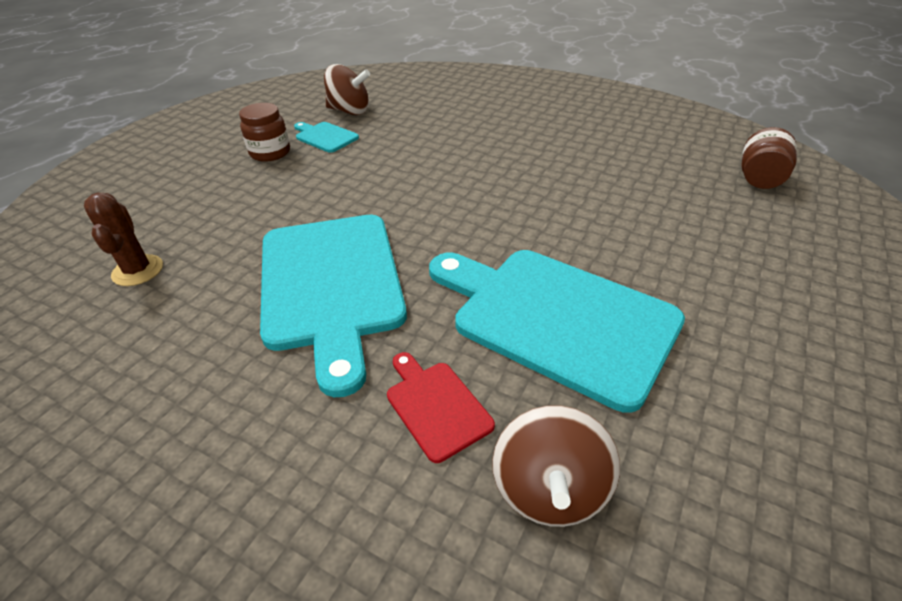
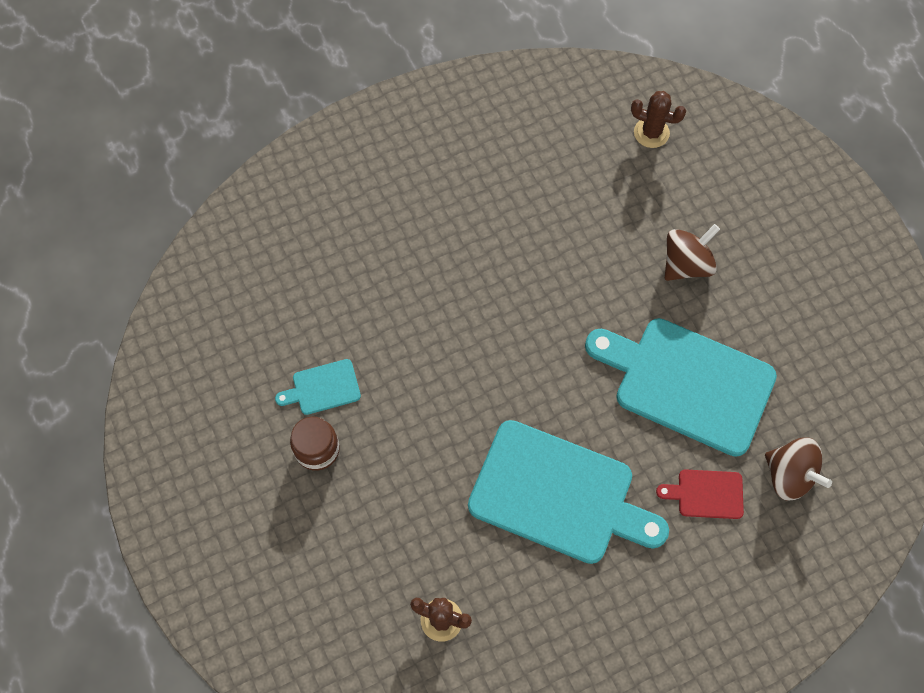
camera: 55 degrees left, 25 degrees up
brown spinning top [324,64,370,115] -> brown spinning top moved to [665,224,720,281]
turquoise cutting board [429,250,685,413] -> turquoise cutting board turned 45 degrees clockwise [585,318,777,457]
brown jar [741,127,797,189] -> brown cactus [631,91,686,148]

